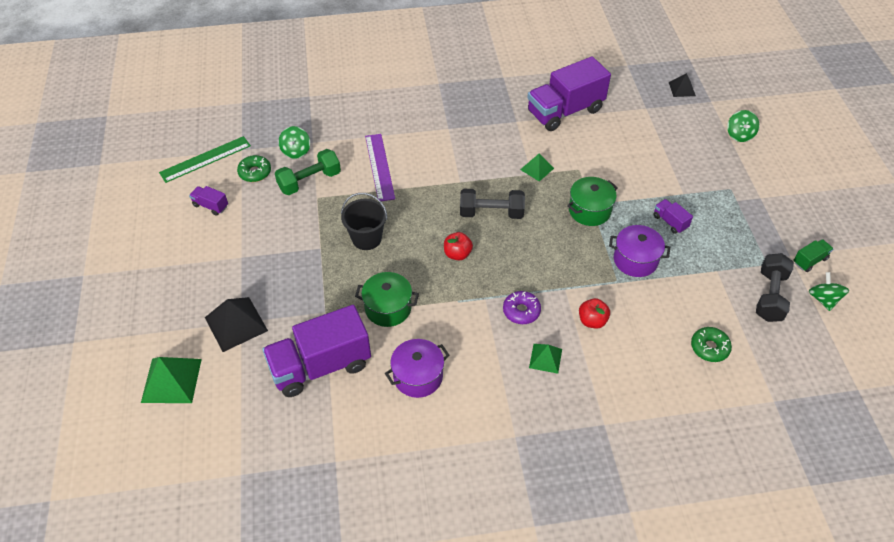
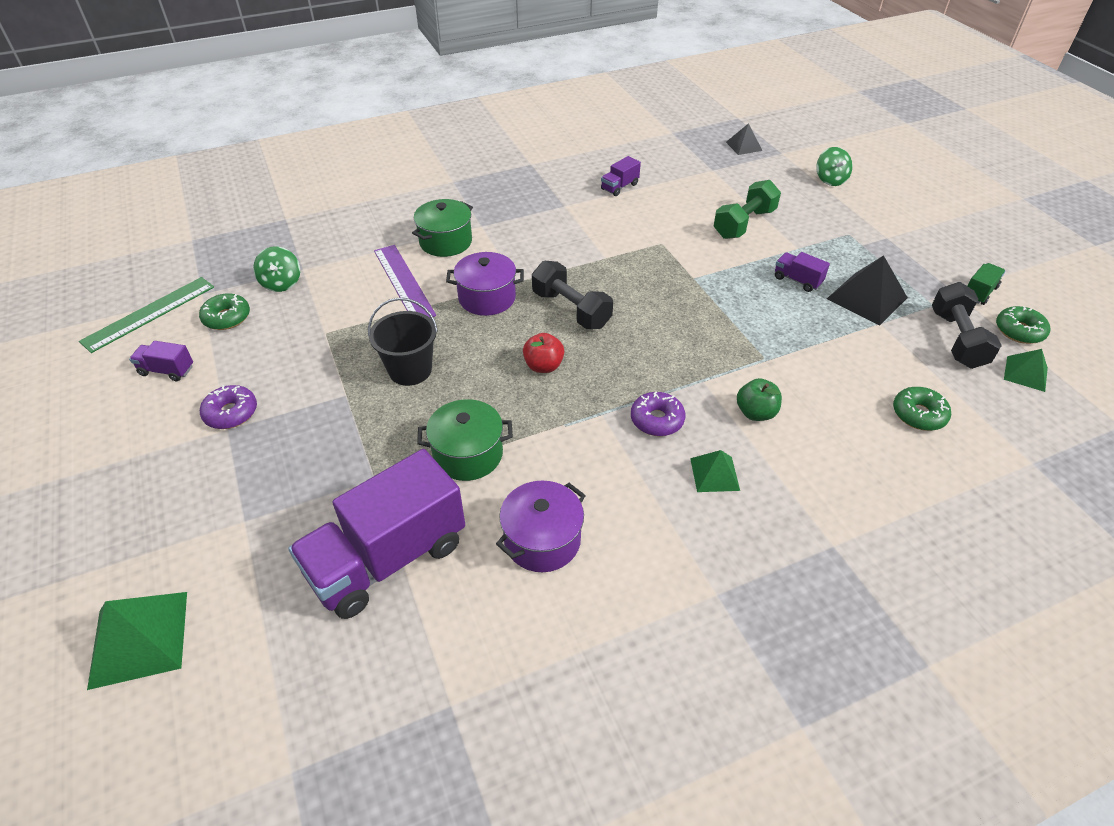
camera: 15 degrees left, 5 degrees down
black pyramid [205,297,268,352] -> black pyramid moved to [827,255,908,325]
green dumbbell [275,149,341,195] -> green dumbbell moved to [714,180,781,239]
black dumbbell [460,189,525,219] -> black dumbbell turned 60 degrees clockwise [532,261,613,329]
green pyramid [520,154,554,181] -> green pyramid moved to [1004,349,1048,392]
purple truck [527,56,611,131] -> purple truck [601,156,641,196], size x0.42
green pot [567,177,618,226] -> green pot moved to [412,199,473,257]
red apple [579,298,610,329] -> green apple [737,378,782,421]
purple pot [609,225,670,277] -> purple pot moved to [446,252,524,316]
green spinning top [809,272,849,311] -> green donut [996,306,1050,344]
none -> purple donut [200,385,257,429]

